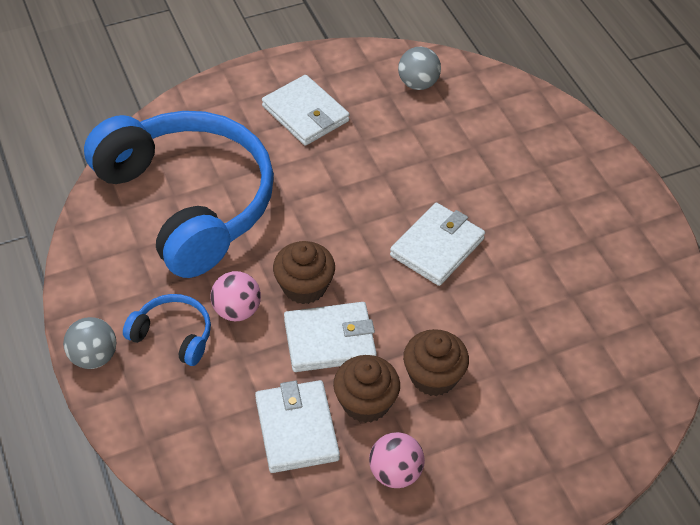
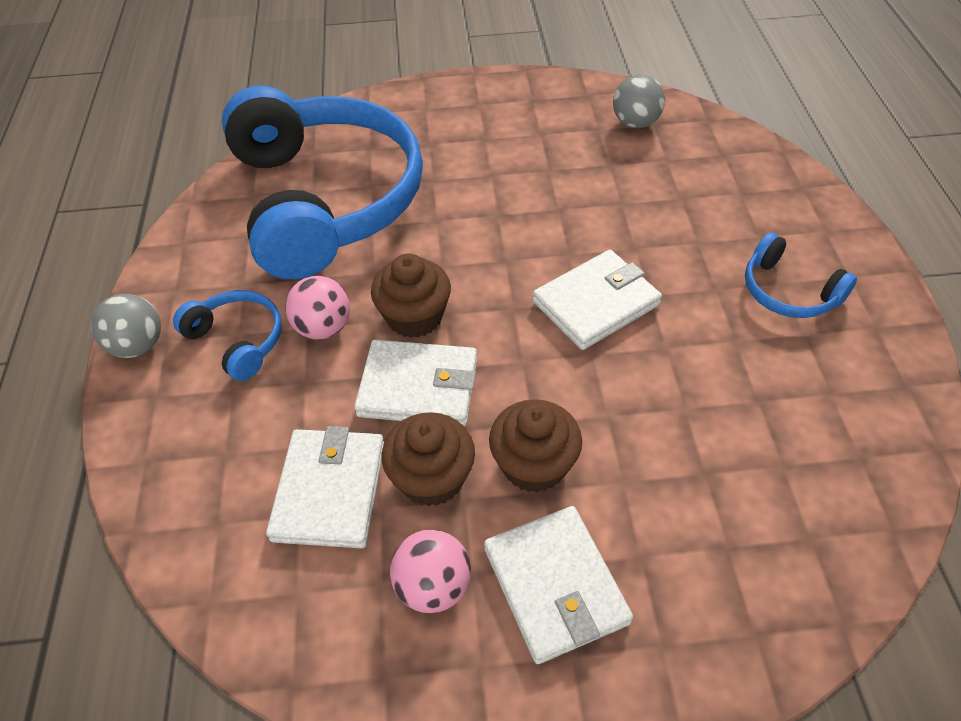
camera: 20 degrees right, 0 degrees up
white wallet [262,75,350,146] -> white wallet moved to [484,506,633,664]
none -> blue headphones [745,233,857,318]

